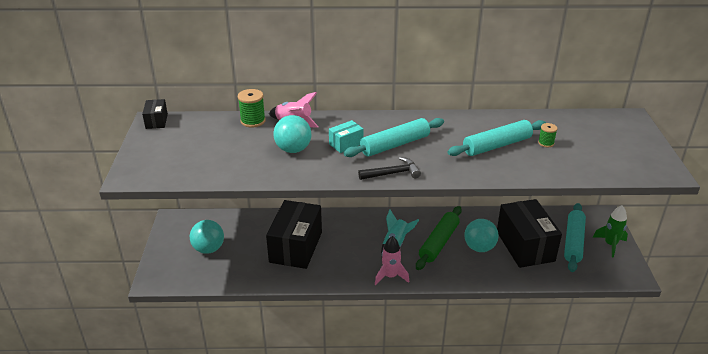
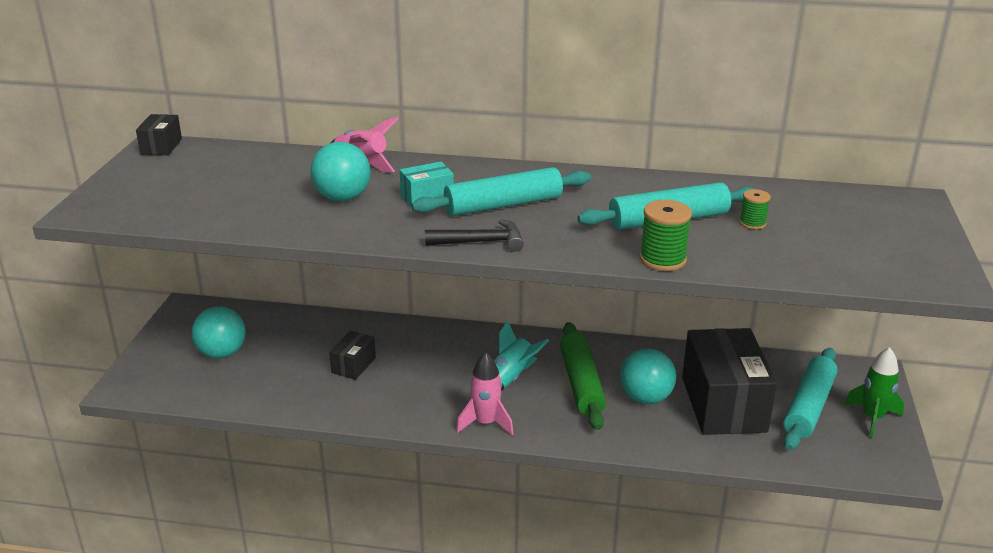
camera: 10 degrees right, 5 degrees down
green spool [238,89,266,128] -> green spool moved to [640,200,692,271]
black box [266,200,322,269] -> black box [329,331,376,380], size x0.46
green rolling pin [416,206,462,270] -> green rolling pin turned 45 degrees counterclockwise [560,322,606,430]

